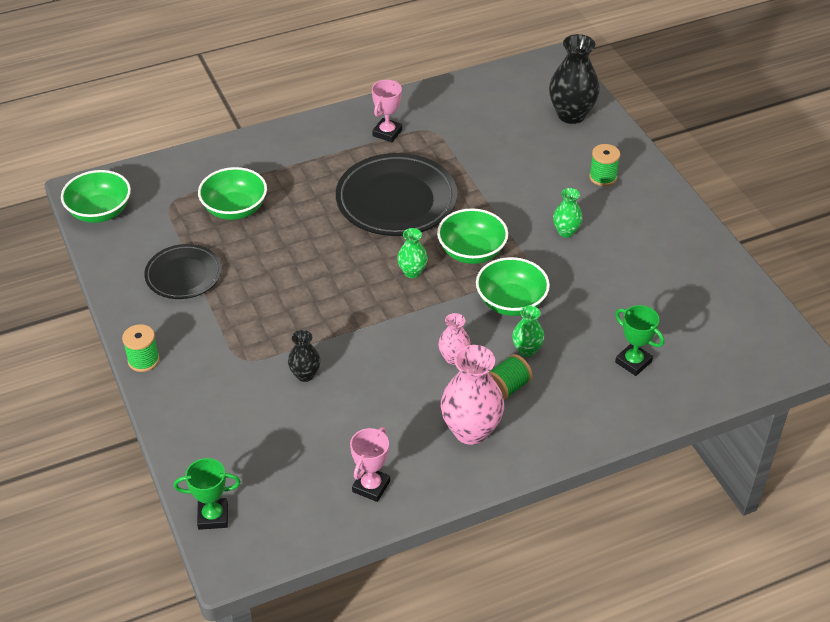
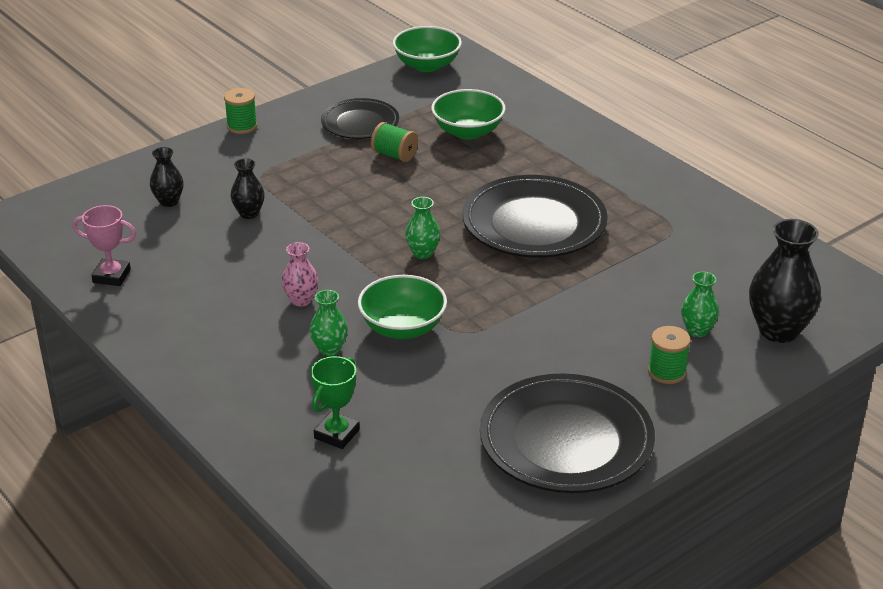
camera: 75 degrees right, 10 degrees down
green trophy [174,458,241,530] -> none
pink trophy [372,80,402,142] -> none
green bowl [437,208,508,264] -> none
pink vase [441,345,504,445] -> none
green spool [489,354,532,400] -> green spool moved to [371,122,418,162]
green vase [553,188,583,238] -> green vase moved to [681,272,719,337]
none -> black vase [150,147,184,207]
none -> black plate [480,373,655,493]

